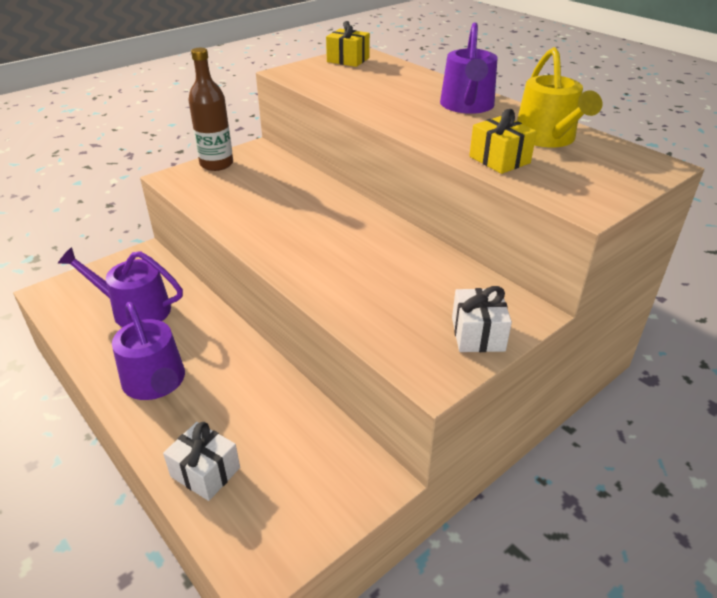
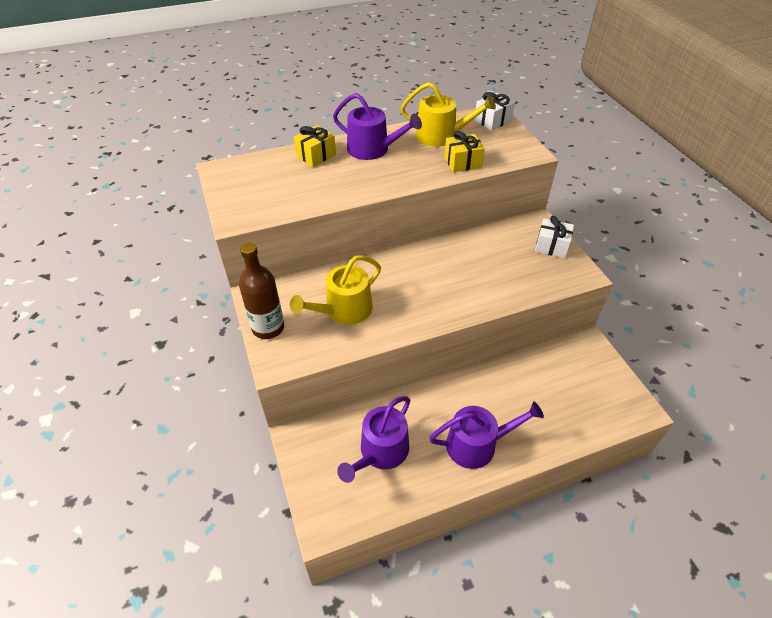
camera: 70 degrees left, 10 degrees up
white gift [163,422,240,501] -> white gift moved to [474,92,515,131]
yellow gift [326,21,370,67] -> yellow gift moved to [294,125,336,167]
none -> yellow watering can [290,255,381,325]

